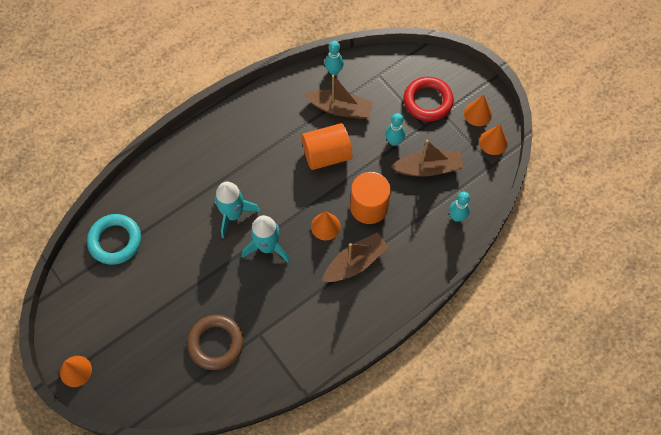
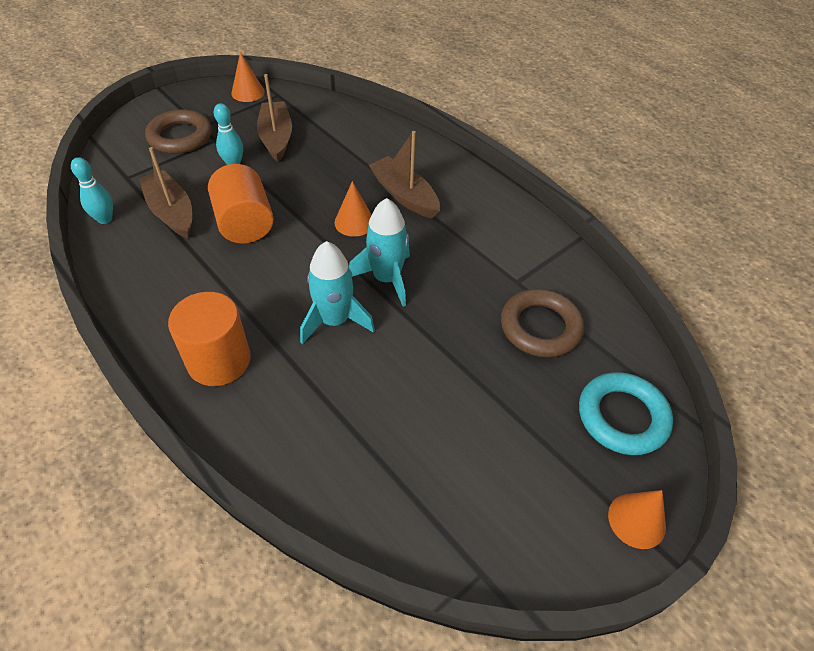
camera: 95 degrees left, 15 degrees down
turquoise ring [87,214,141,265] -> turquoise ring moved to [579,372,673,455]
brown boat [304,75,373,119] -> brown boat turned 45 degrees counterclockwise [139,147,192,238]
orange cylinder [350,172,391,224] -> orange cylinder moved to [168,292,251,386]
red ring [404,77,454,121] -> brown ring [145,109,211,154]
turquoise bowling pin [449,192,470,222] -> none
orange cone [464,95,492,126] -> none

